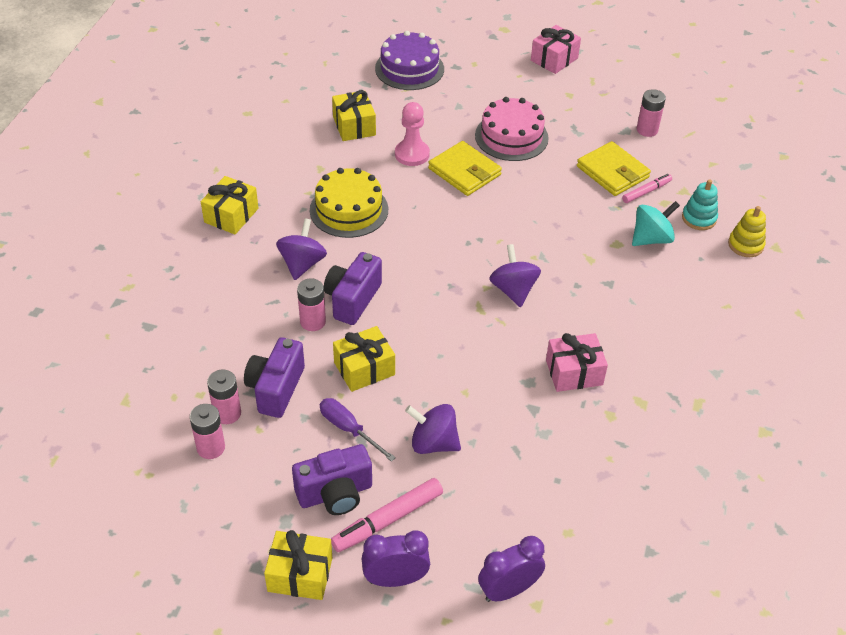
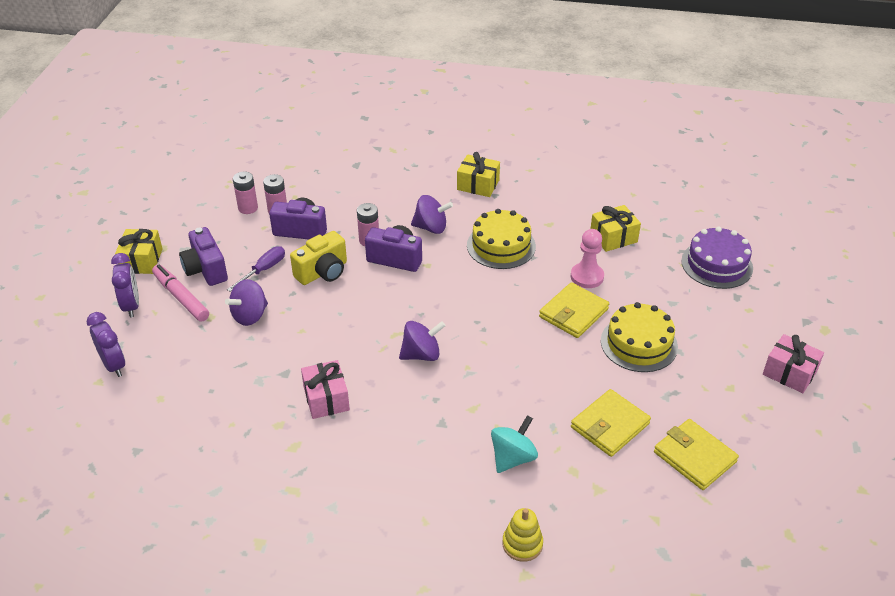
camera: 85 degrees right, 5 degrees down
yellow gift [333,326,395,392] -> yellow camera [290,231,347,285]
purple spinning top [405,404,461,454] -> purple spinning top turned 150 degrees counterclockwise [225,279,268,326]
pink cake [475,97,549,161] -> yellow cake [601,302,678,372]
pink marker [622,174,672,203] -> none
turquoise spinning top [632,201,680,246] -> turquoise spinning top turned 105 degrees counterclockwise [491,415,538,473]
pink battery [637,89,666,137] -> yellow wallet [654,419,739,490]
turquoise stacking toy [682,179,718,230] -> none

